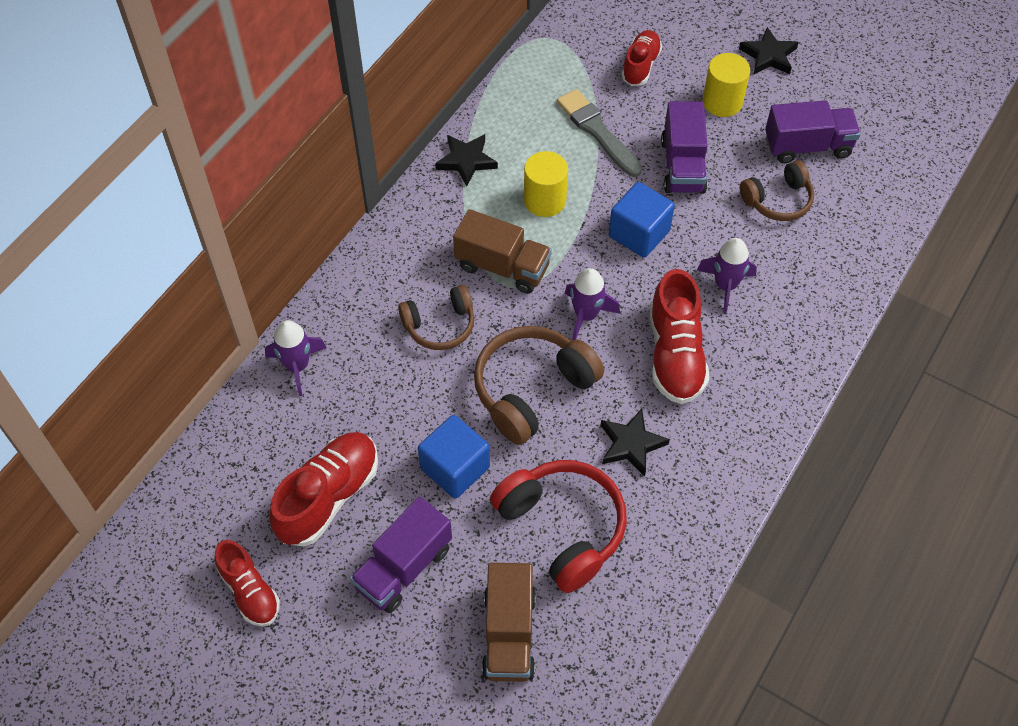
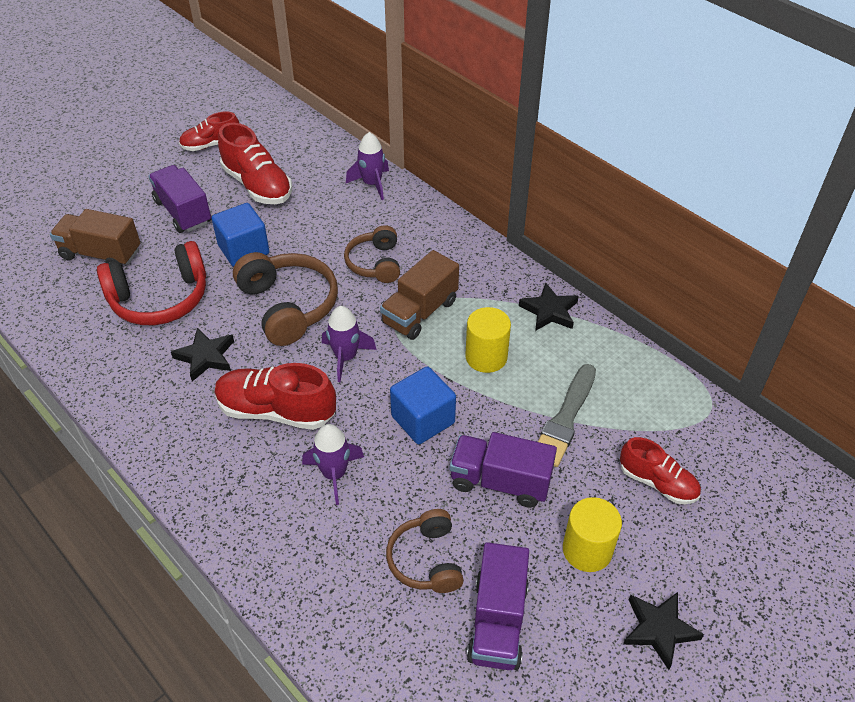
camera: 105 degrees right, 10 degrees down
grey brush [557,89,642,177] -> grey brush turned 135 degrees clockwise [538,364,596,467]

